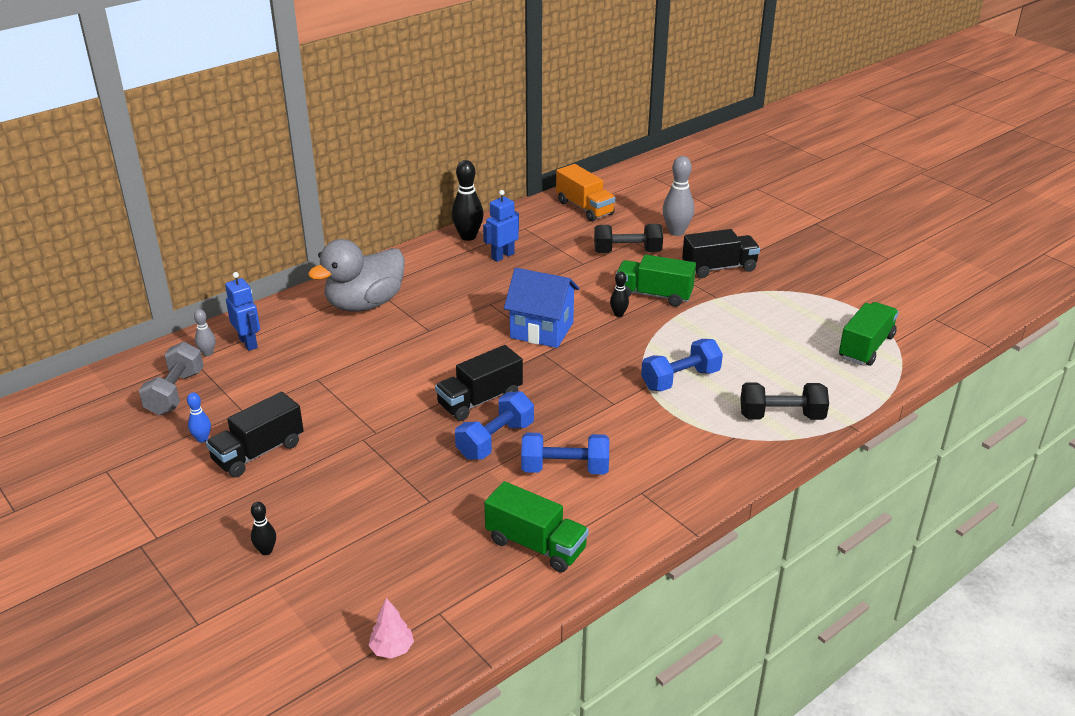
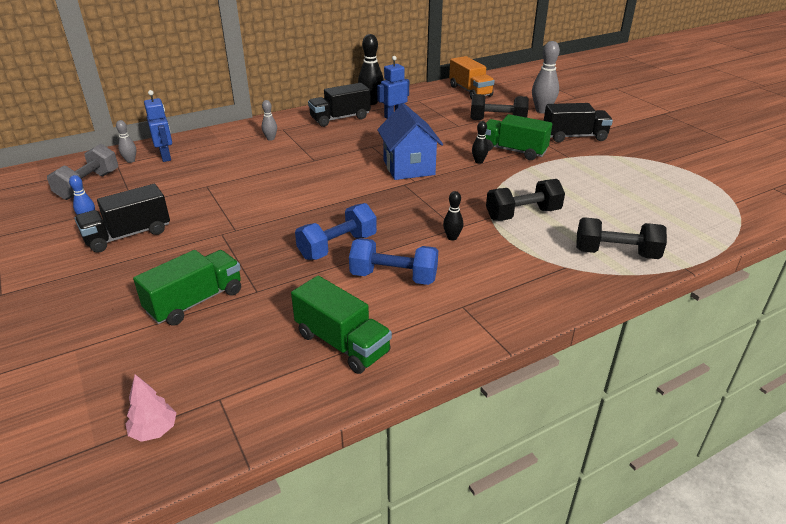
camera: 10 degrees right, 0 degrees up
black bowling pin [251,502,276,555] -> black bowling pin moved to [443,191,463,241]
grey duck [308,239,405,312] -> grey bowling pin [262,100,277,141]
black truck [435,345,523,421] -> black truck moved to [308,83,371,127]
blue house [504,268,579,348] -> blue house turned 45 degrees clockwise [377,103,443,180]
blue dumbbell [641,339,723,391] -> black dumbbell [486,179,565,221]
green truck [839,302,899,366] -> green truck moved to [133,250,241,326]

